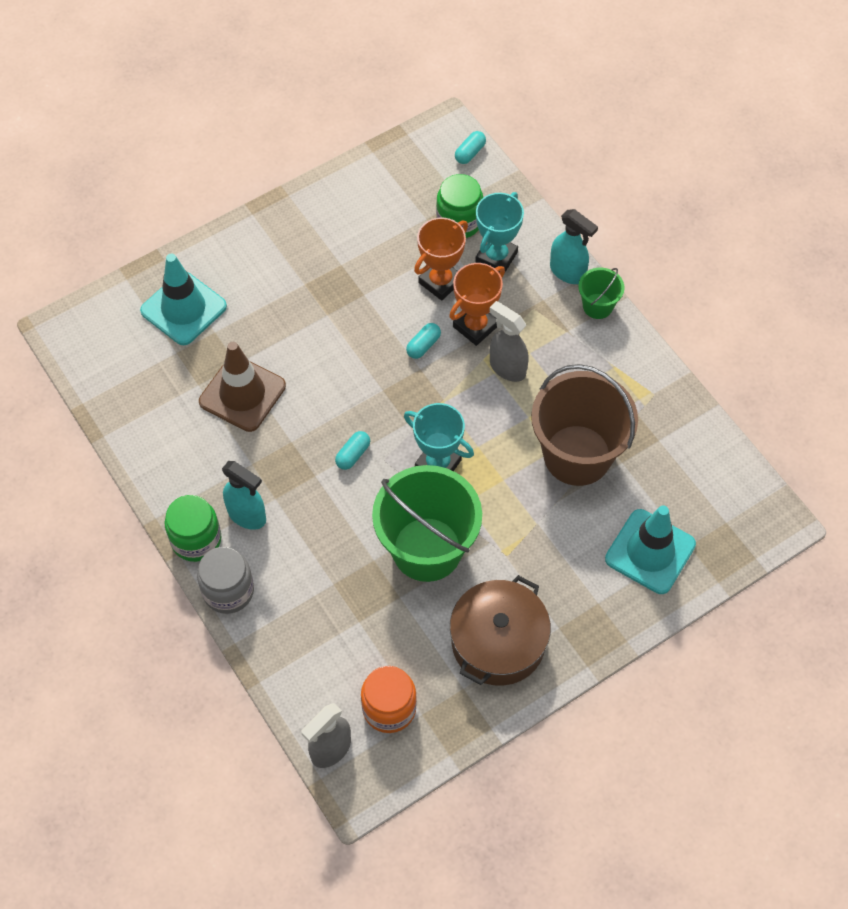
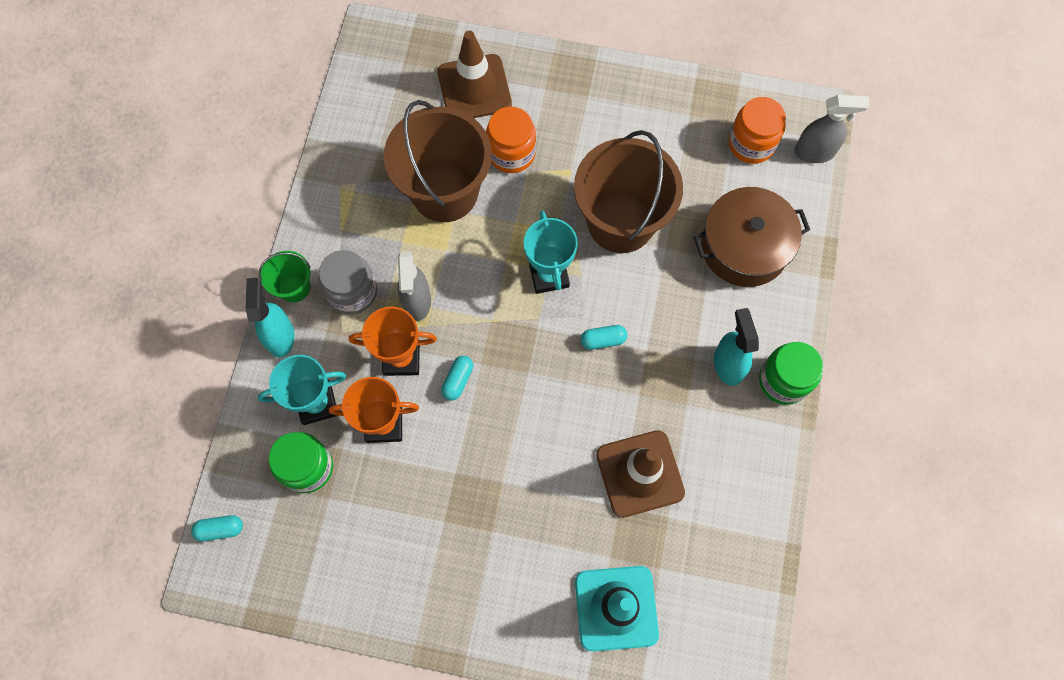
camera: 135 degrees left, 10 degrees up
grey jar [197,547,254,614] -> grey jar moved to [319,250,377,314]
green bucket [372,465,482,582] -> brown bucket [574,130,683,253]
turquoise capsule [406,323,441,359] -> turquoise capsule turned 60 degrees counterclockwise [441,356,473,400]
brown pot [450,575,551,686] -> brown pot moved to [694,187,810,287]
turquoise traffic cone [605,505,696,594] -> brown traffic cone [438,31,512,118]
none -> orange jar [486,107,536,173]

